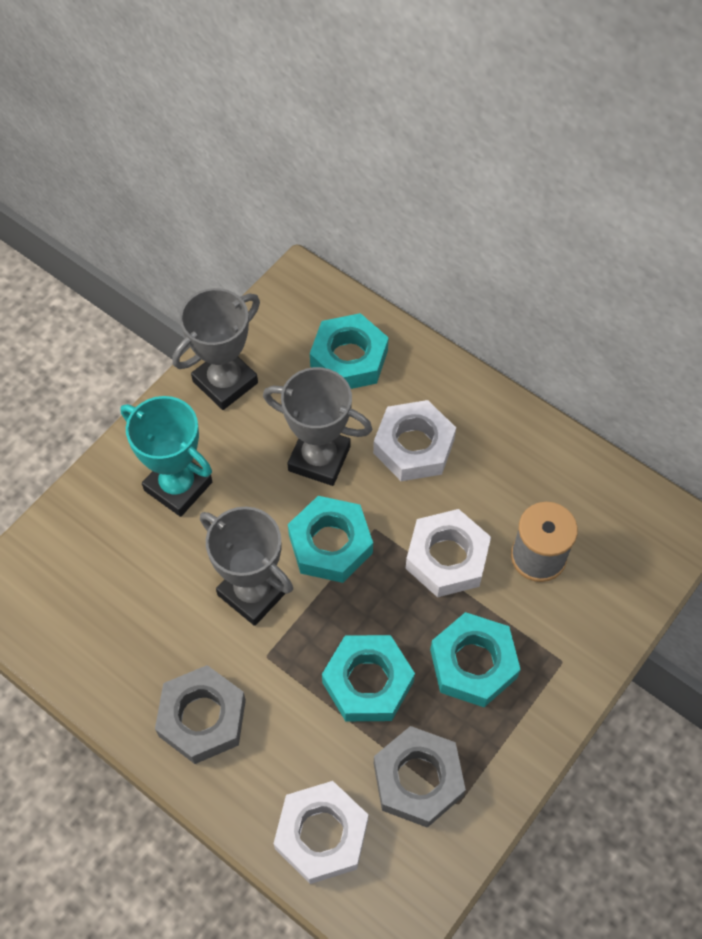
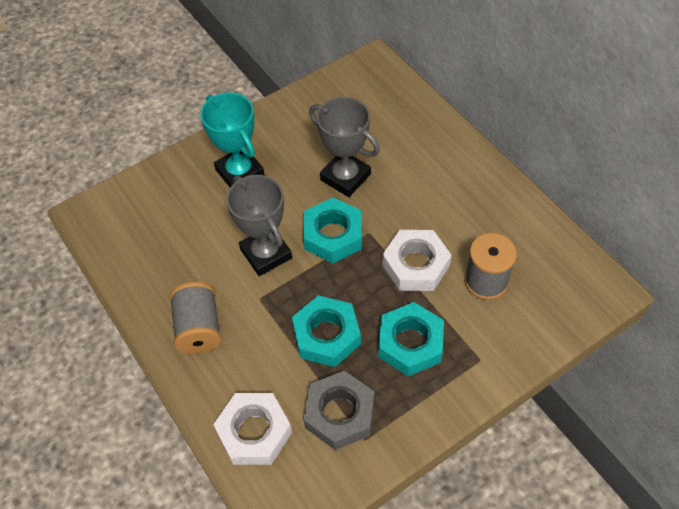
camera: 20 degrees right, 5 degrees down
grey nut [155,665,246,764] -> grey spool [169,282,221,354]
grey trophy [172,288,260,410] -> none
turquoise nut [310,313,389,389] -> none
white nut [373,400,456,481] -> none

